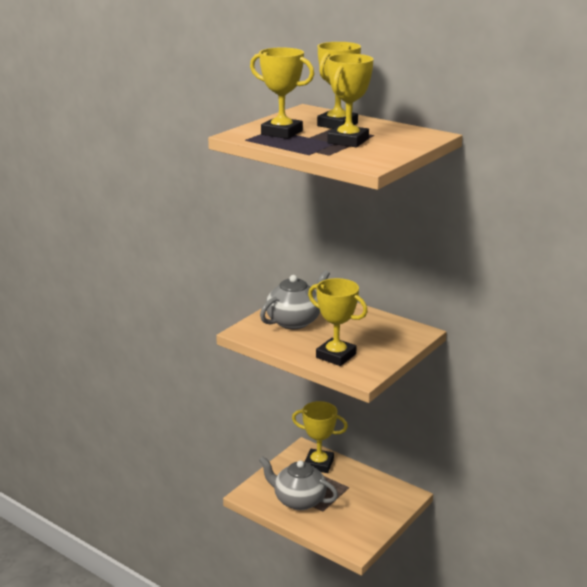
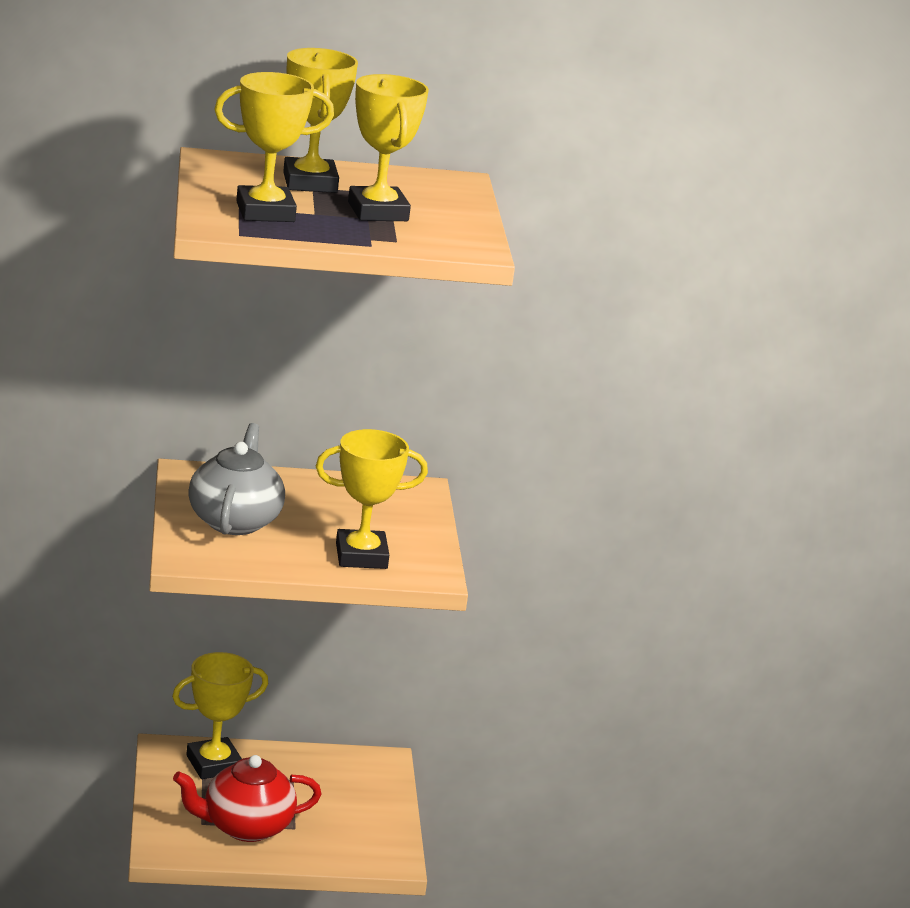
camera: 45 degrees left, 0 degrees up
grey teapot [259,456,338,510] -> red teapot [173,755,321,842]

